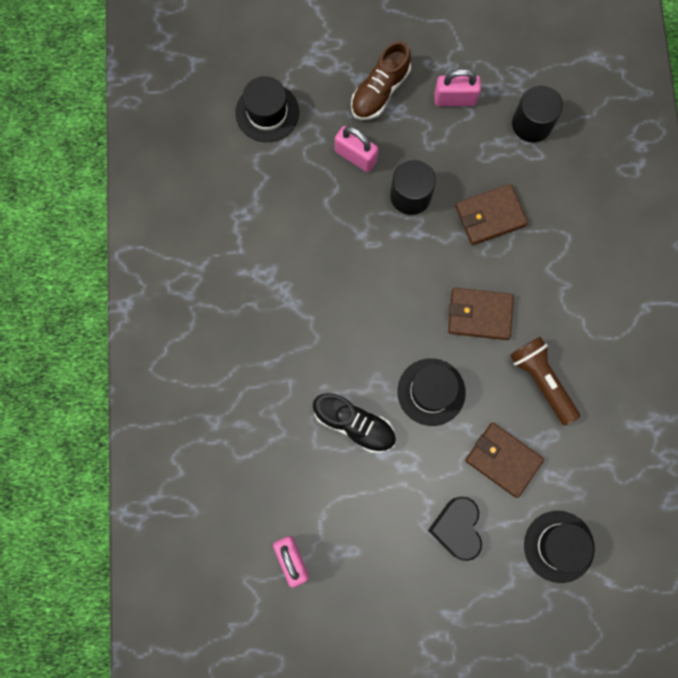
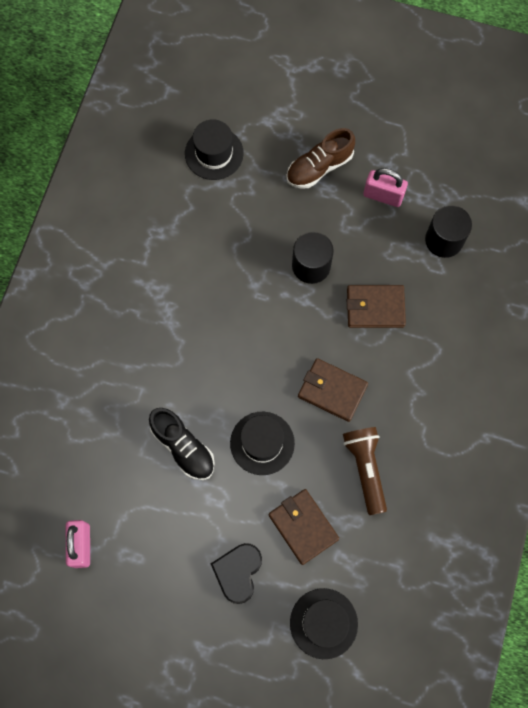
camera: 20 degrees right, 5 degrees down
pink padlock [335,126,378,172] -> none

